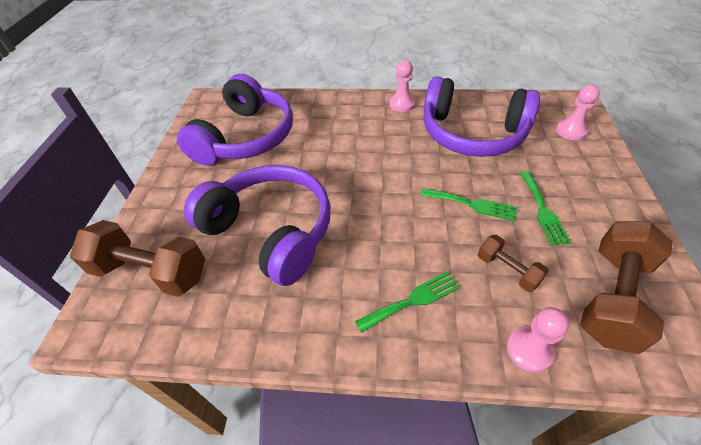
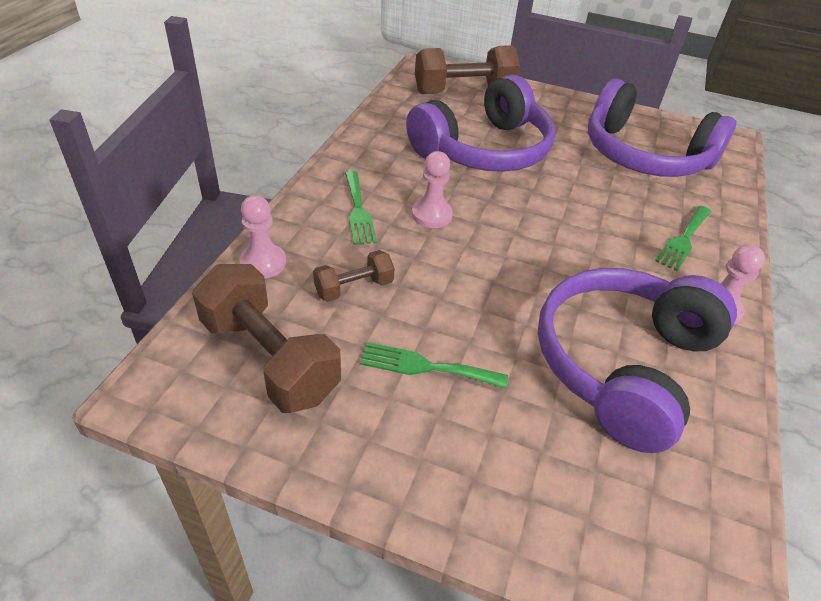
camera: 100 degrees right, 5 degrees down
brown dumbbell [70,220,205,297] -> brown dumbbell turned 45 degrees clockwise [415,45,520,94]
green fork [421,188,517,221] -> green fork moved to [655,206,711,271]
pink pawn [556,85,600,140] -> pink pawn moved to [412,151,453,228]

